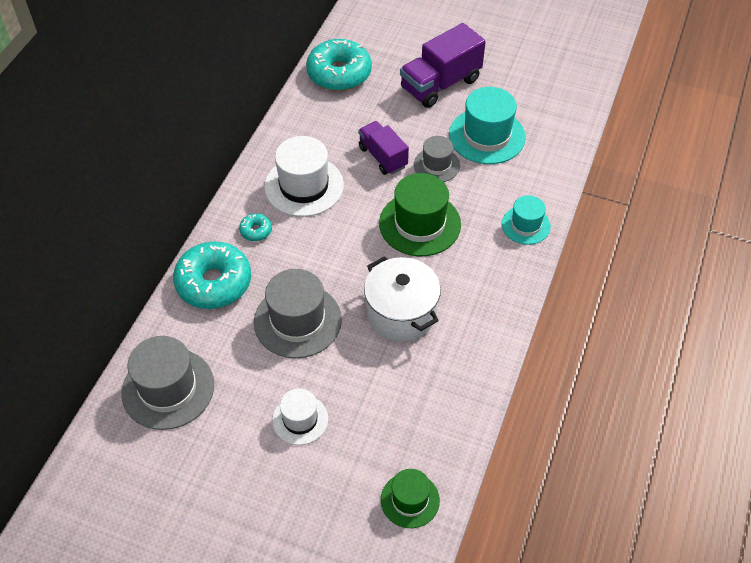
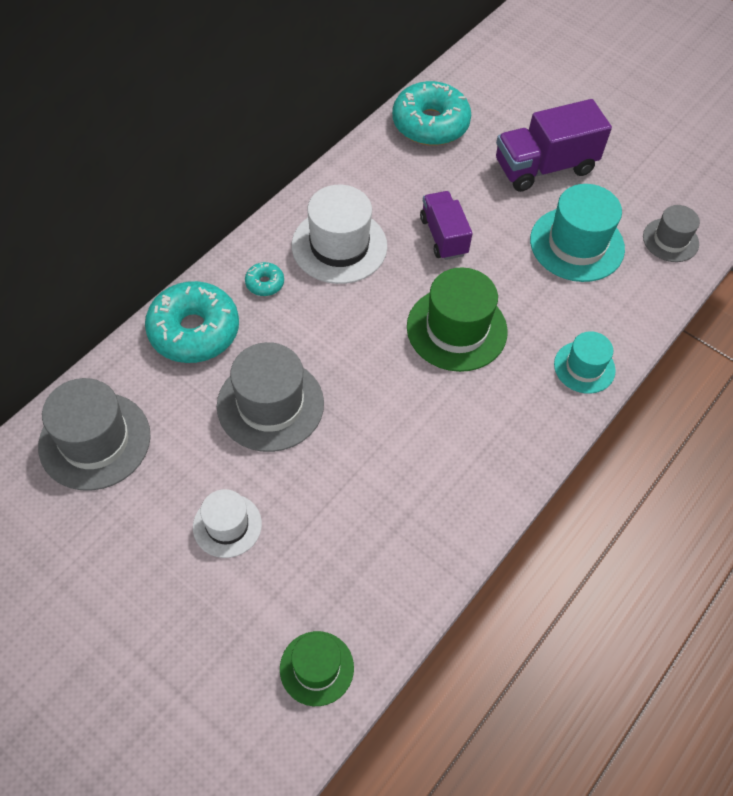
camera: 15 degrees right, 5 degrees up
white pot [364,256,441,342] -> none
grey hat [414,136,460,182] -> grey hat moved to [643,205,700,262]

